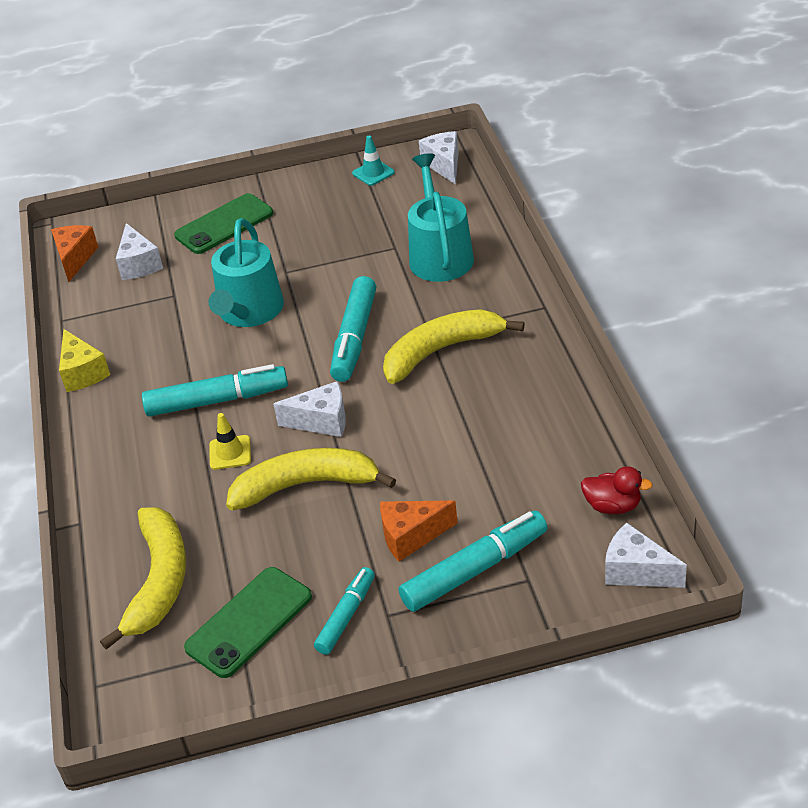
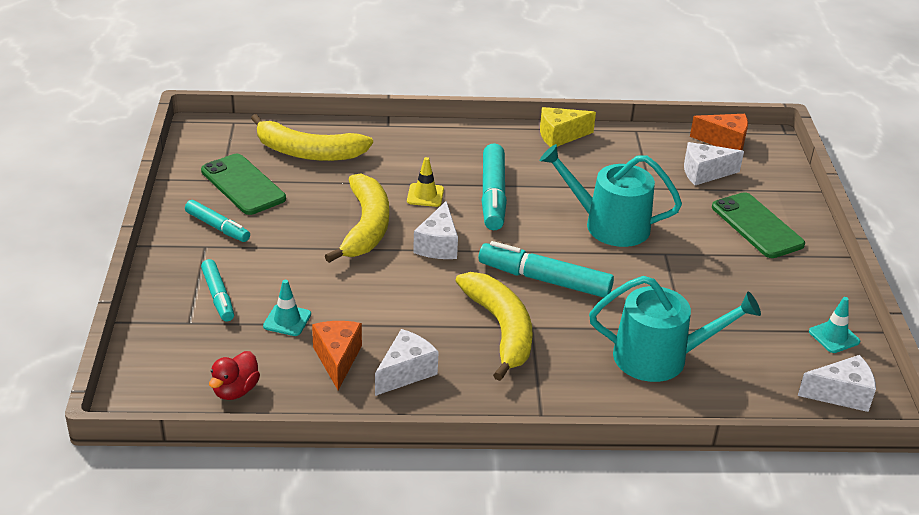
camera: 95 degrees right, 5 degrees down
orange cheese [380,500,458,562] -> orange cheese moved to [312,321,362,390]
turquoise marker [399,511,548,612] -> turquoise marker [201,259,234,322], size x0.61
white cheese [605,523,687,588] -> white cheese moved to [375,329,438,396]
none -> turquoise traffic cone [263,280,311,336]

